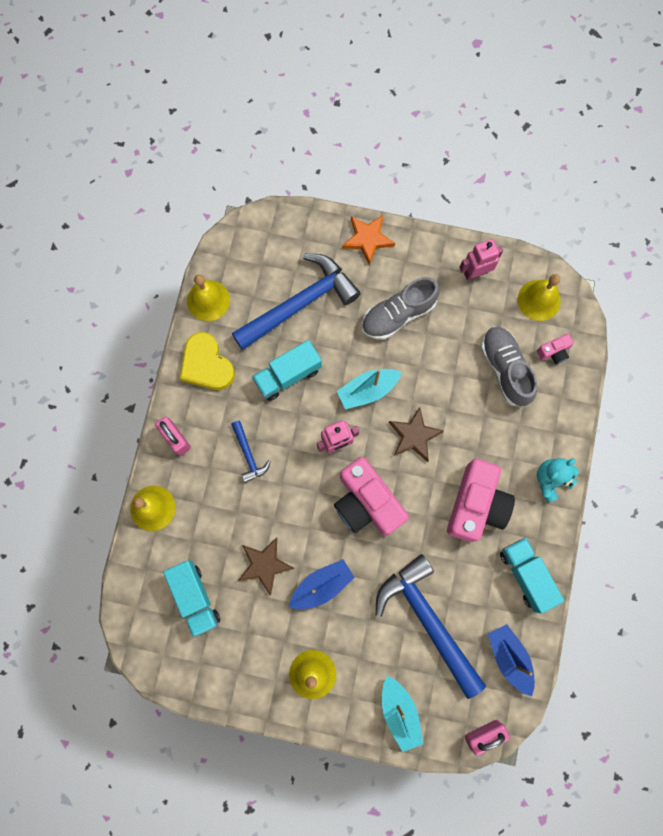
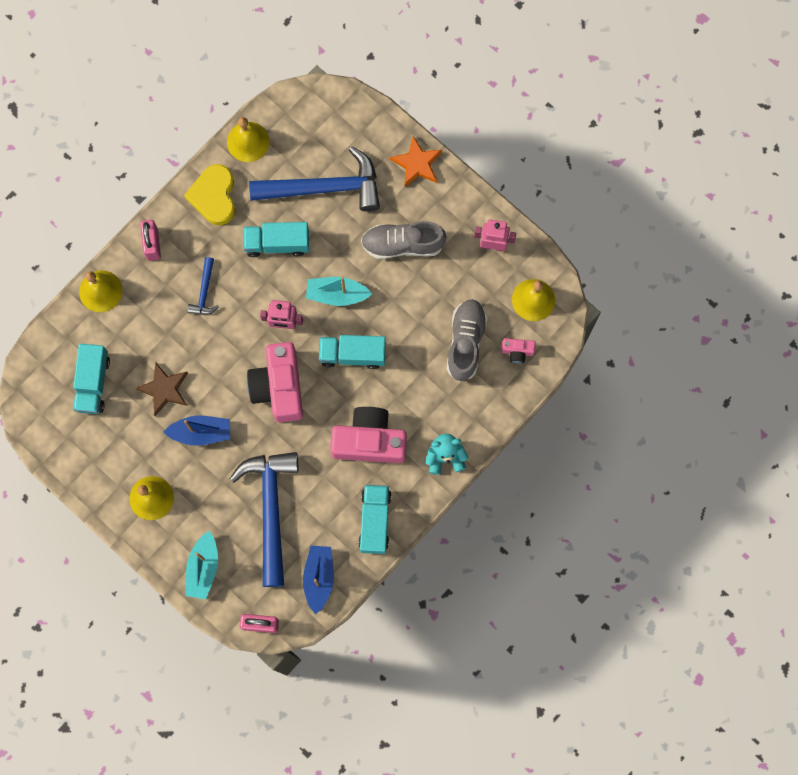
camera: 30 degrees right, 0 degrees up
brown star [389,407,444,462] -> turquoise truck [319,335,386,369]
pink camera [447,459,515,542] -> pink camera turned 135 degrees counterclockwise [330,407,407,463]

